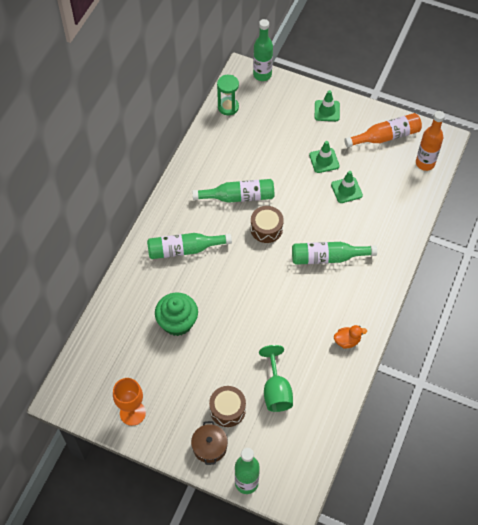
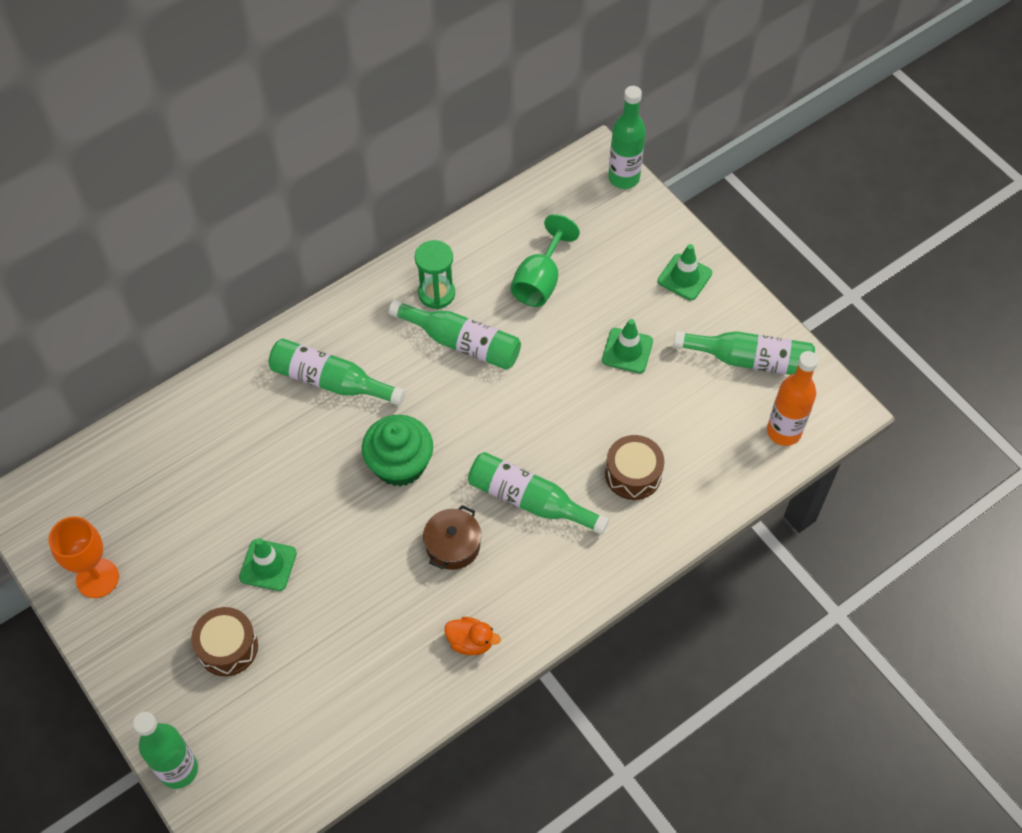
camera: 30 degrees right, 0 degrees up
green cupcake [155,293,198,336] -> green cupcake moved to [362,415,433,487]
brown pot [191,421,228,465] -> brown pot moved to [423,505,481,570]
green hourglass [217,75,239,115] -> green hourglass moved to [415,240,455,309]
brown drum [250,206,284,243] -> brown drum moved to [605,435,664,500]
green goblet [259,345,293,412] -> green goblet moved to [510,214,580,307]
green traffic cone [331,171,363,203] -> green traffic cone moved to [239,538,297,591]
orange bottle [344,113,422,148] -> green bottle [673,331,815,375]

